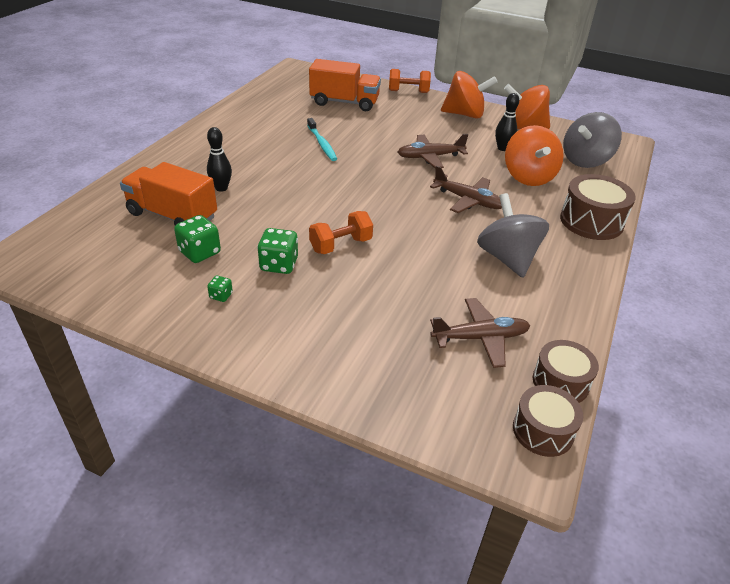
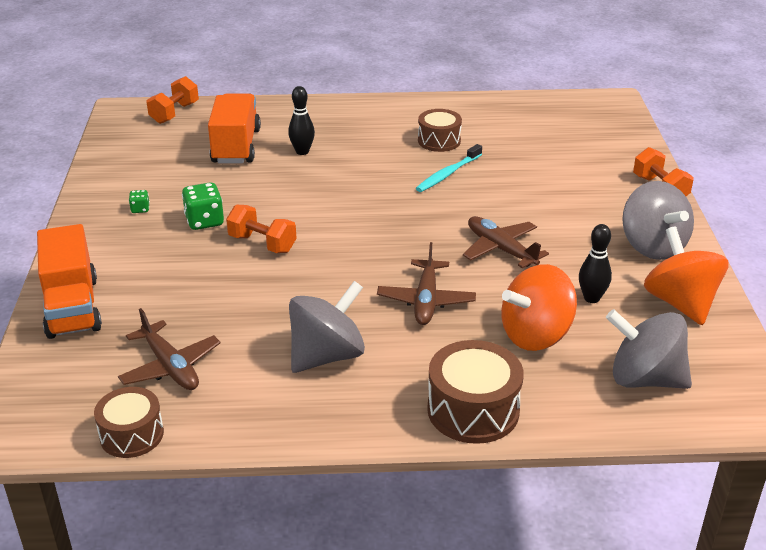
camera: 65 degrees right, 5 degrees down
green dice [174,215,221,263] -> none
orange truck [309,59,381,111] -> orange truck moved to [37,224,102,339]
orange spinning top [441,71,497,119] -> grey spinning top [622,181,694,260]
brown drum [513,385,583,457] -> brown drum moved to [418,109,462,152]
none -> orange dumbbell [146,76,199,124]

